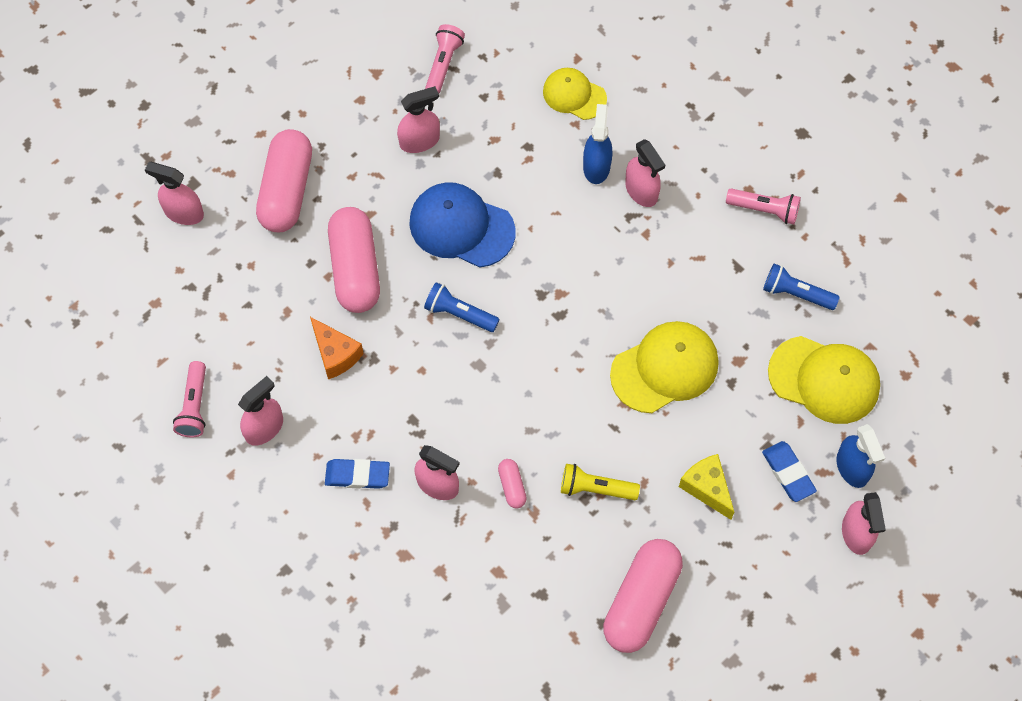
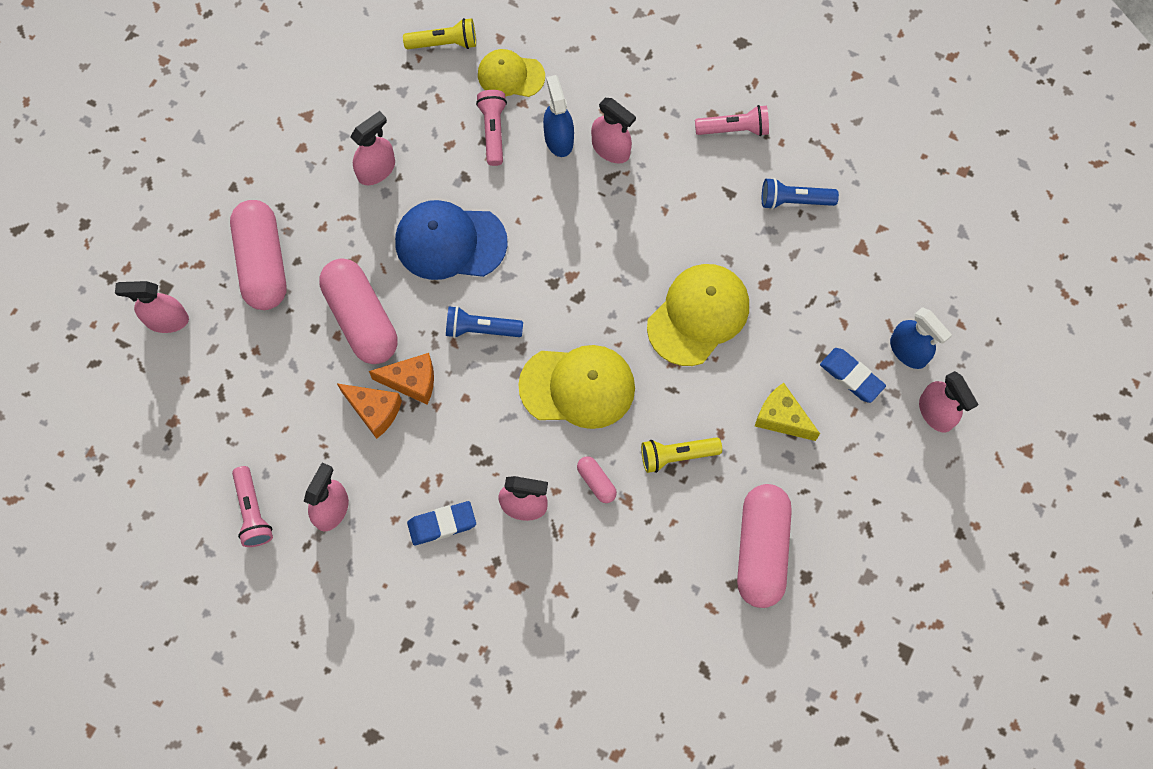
camera: 20 degrees left, 5 degrees up
pink flashlight [425,24,465,93] -> pink flashlight moved to [476,90,507,166]
yellow cap [768,336,880,424] -> yellow cap moved to [518,345,635,429]
none -> orange cheese [369,353,434,404]
none -> yellow flashlight [403,18,476,49]

